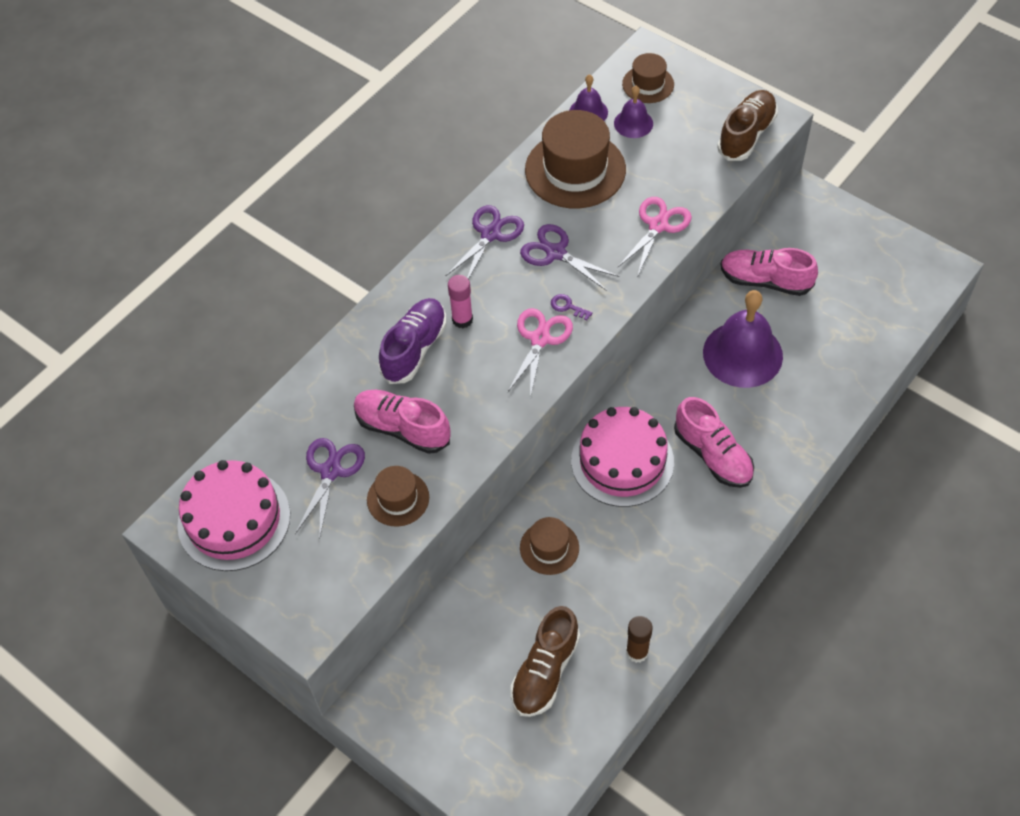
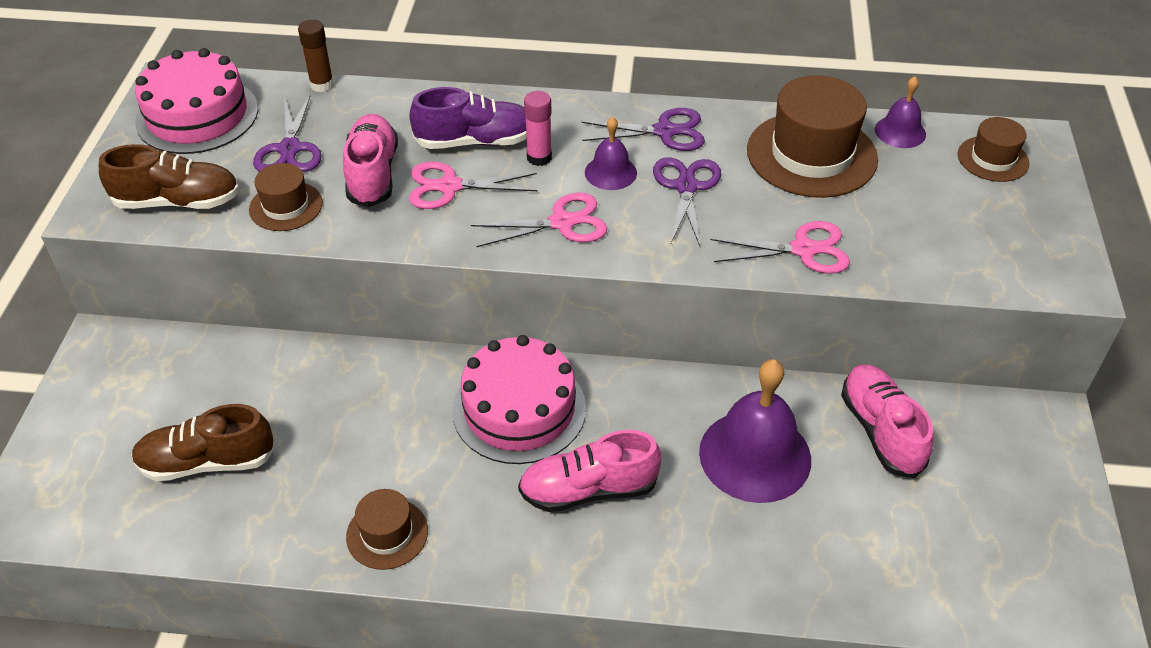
camera: 55 degrees right, 10 degrees down
purple scissors [295,438,365,540] -> purple scissors turned 105 degrees clockwise [253,94,322,172]
brown hat [520,517,579,575] -> brown hat moved to [346,489,428,570]
purple key [551,294,592,320] -> none
purple bell [614,86,653,138] -> purple bell moved to [585,117,637,190]
brown glue stick [626,616,652,663] -> brown glue stick moved to [298,20,334,92]
pink shoe [674,397,754,488] -> pink shoe turned 60 degrees clockwise [518,430,661,512]
brown shoe [717,90,778,161] -> brown shoe moved to [99,144,240,209]
none -> pink scissors [409,162,537,209]

